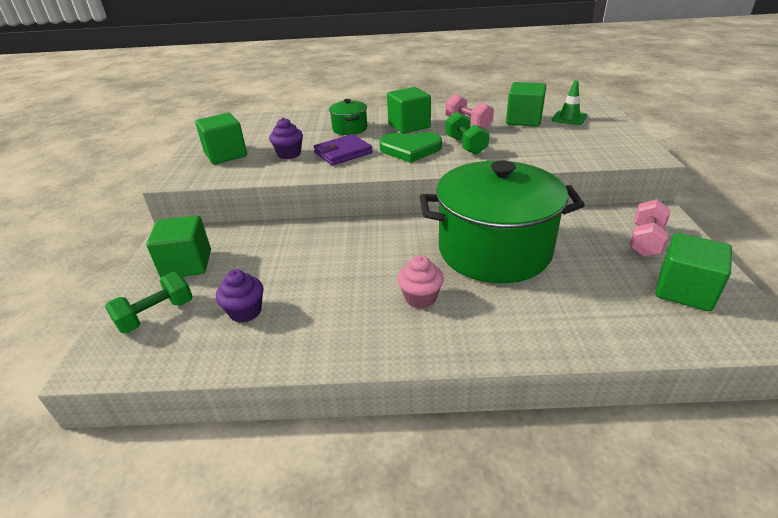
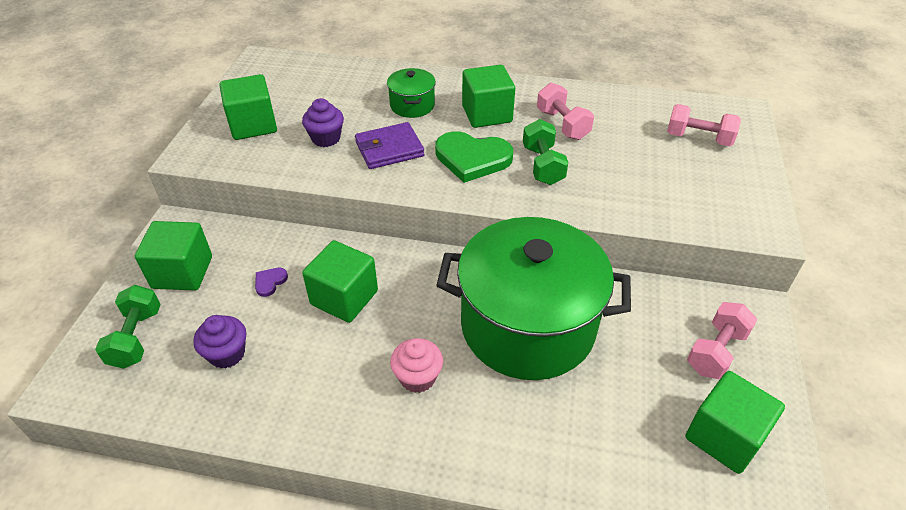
camera: 10 degrees right, 10 degrees up
green dumbbell [105,272,193,334] -> green dumbbell turned 60 degrees counterclockwise [95,285,161,369]
green cube [506,82,546,127] -> green cube moved to [302,240,378,323]
green traffic cone [552,80,587,125] -> pink dumbbell [667,104,741,147]
none -> purple heart [255,268,288,297]

